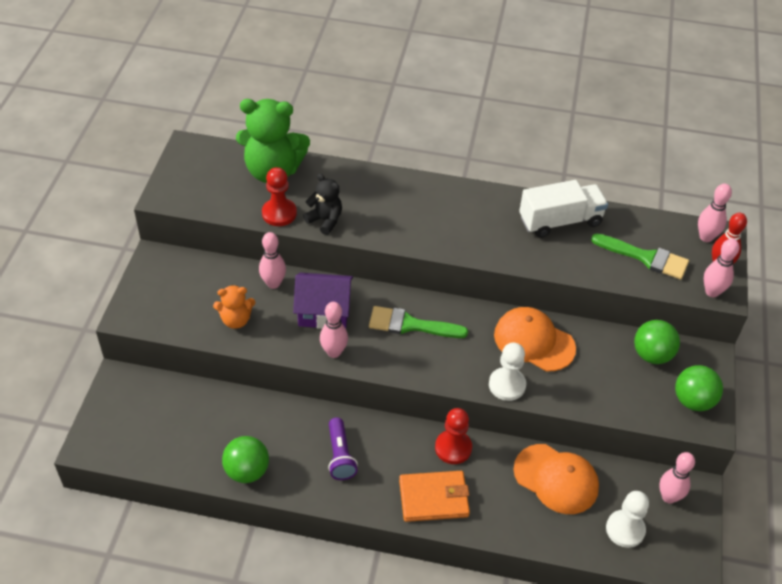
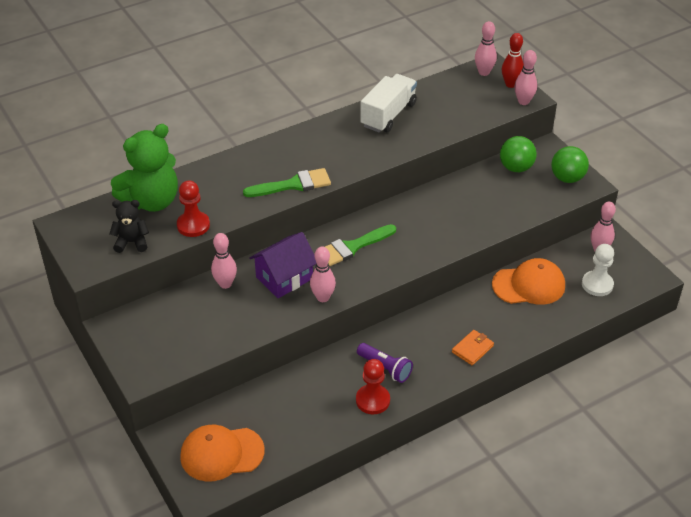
camera: 40 degrees left, 5 degrees down
orange teddy bear [213,285,255,329] -> none
green ball [222,436,269,483] -> none
black teddy bear [303,174,342,235] -> black teddy bear moved to [110,200,149,253]
orange wallet [399,471,470,522] -> orange wallet [452,330,494,365], size x0.63
red pawn [435,408,472,464] -> red pawn moved to [356,359,390,414]
white pawn [489,343,526,401] -> none
orange cap [494,307,576,371] -> orange cap moved to [180,425,265,481]
green brush [591,233,689,280] -> green brush moved to [243,168,331,197]

